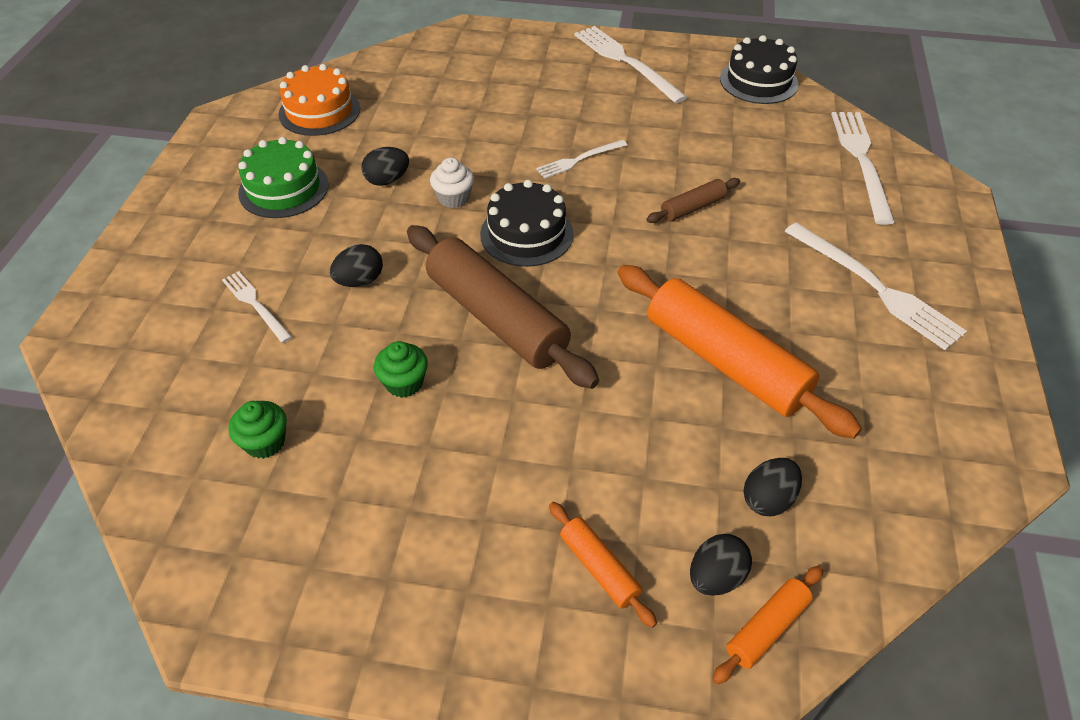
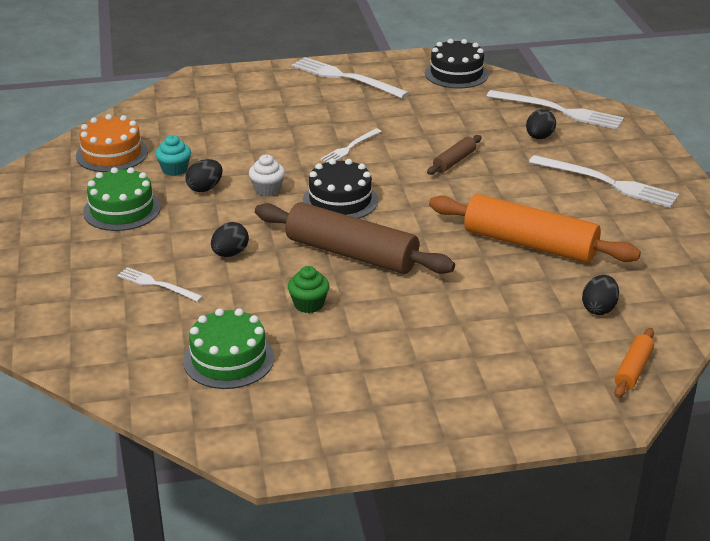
camera: 20 degrees left, 15 degrees down
green cupcake [229,401,287,459] -> green cake [183,308,274,389]
orange rolling pin [549,502,657,628] -> none
black egg [690,534,752,596] -> black egg moved to [526,109,556,139]
white fork [831,112,895,225] -> white fork turned 135 degrees clockwise [486,90,624,129]
none -> turquoise cupcake [156,135,191,176]

